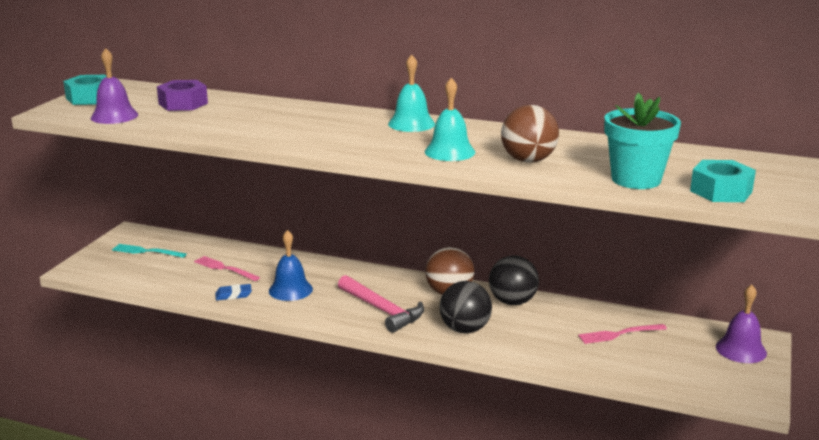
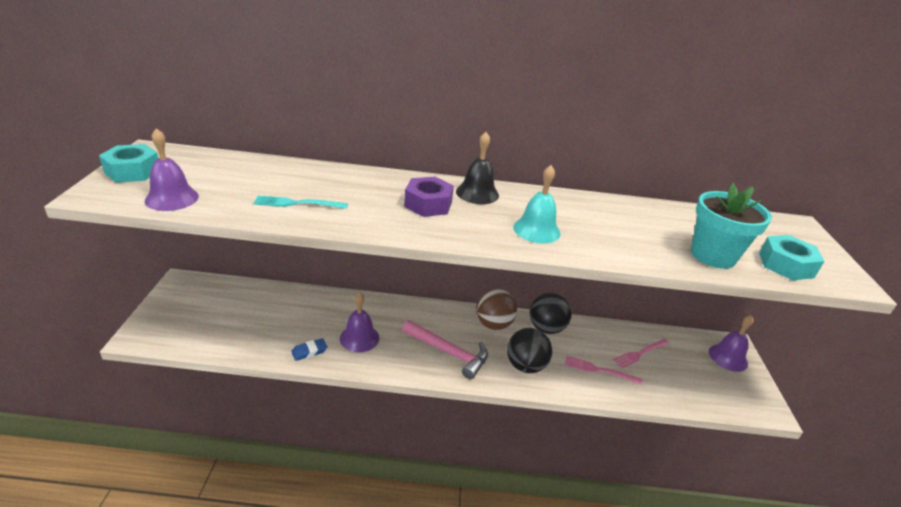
camera: 20 degrees left, 10 degrees up
turquoise fork [112,244,187,258] -> turquoise fork moved to [253,196,348,209]
purple nut [157,80,208,111] -> purple nut moved to [404,177,454,217]
pink fork [194,256,260,281] -> pink fork moved to [565,356,642,385]
blue bell [269,230,313,301] -> purple bell [340,292,379,352]
turquoise bell [388,55,435,132] -> black bell [456,132,499,204]
brown ball [501,105,559,163] -> none

